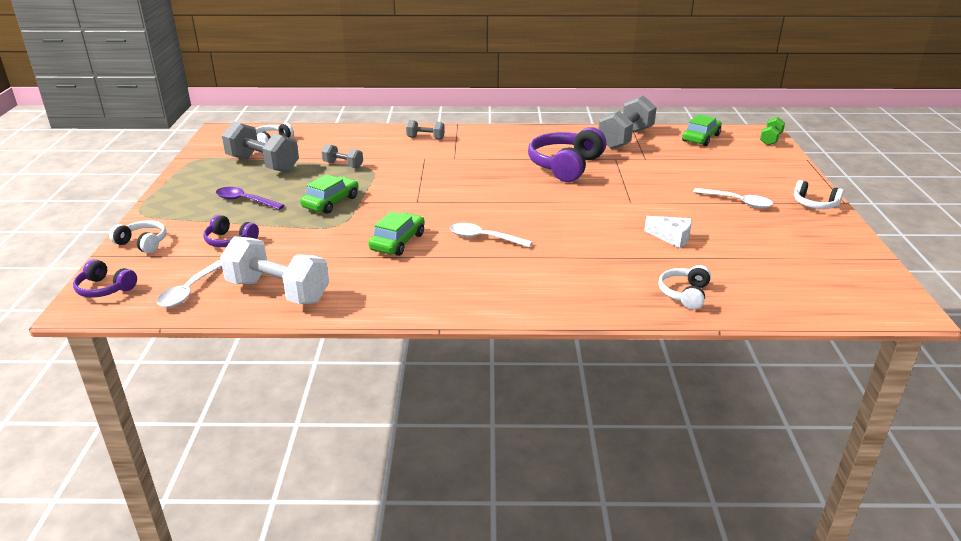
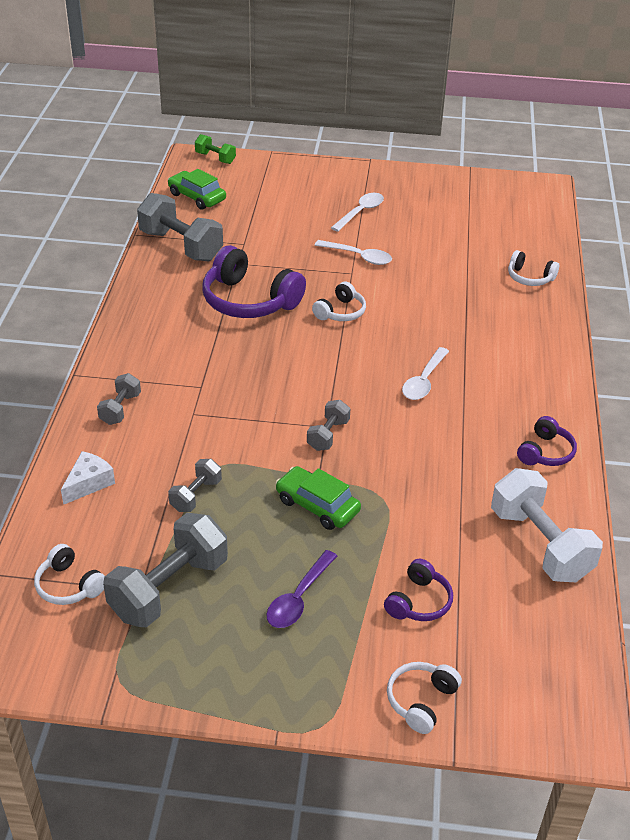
camera: 85 degrees left, 10 degrees up
purple headphones [73,259,137,298] -> purple headphones moved to [517,416,577,466]
white spoon [157,260,222,308] -> white spoon moved to [315,240,392,265]
white dumbbell [220,236,329,304] -> white dumbbell turned 60 degrees counterclockwise [491,468,603,582]
green car [368,212,425,256] -> none
white cheese [644,216,692,248] -> white cheese moved to [61,451,115,505]
white headphones [794,180,844,209] -> white headphones moved to [312,282,366,321]
none -> grey dumbbell [307,400,350,451]

